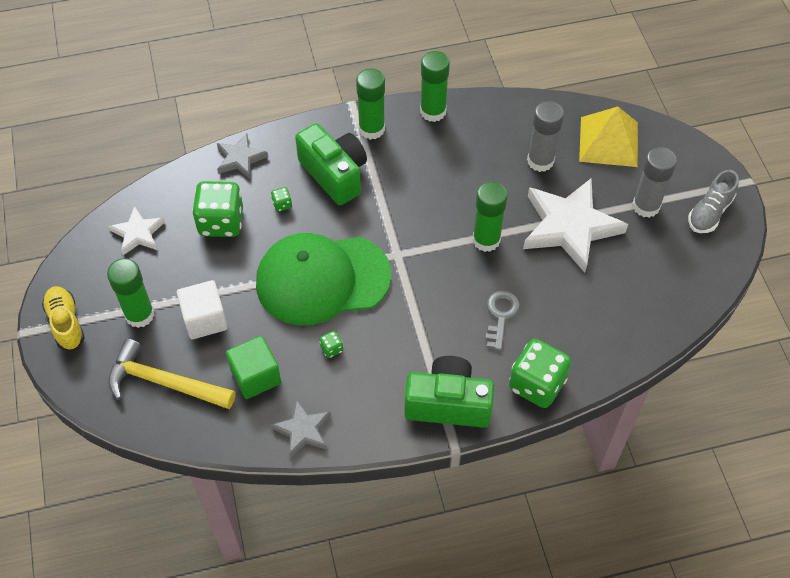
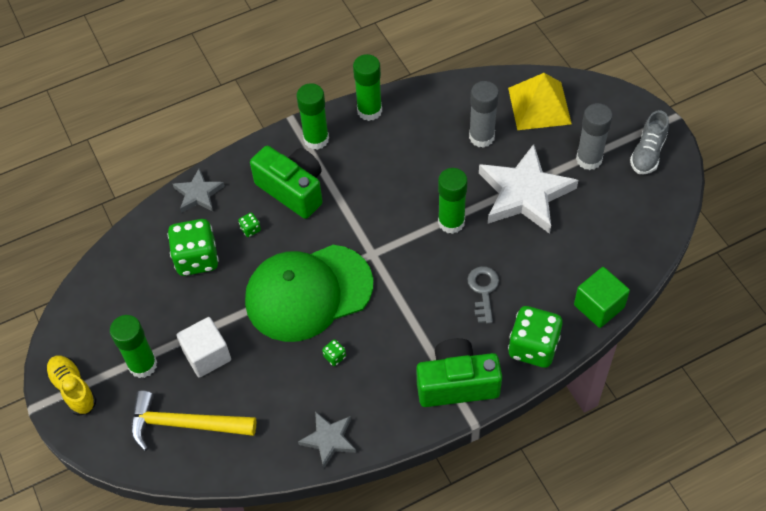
camera: 10 degrees left, 0 degrees up
white star [108,206,165,255] -> none
green cube [226,336,281,399] -> green cube moved to [574,267,630,328]

